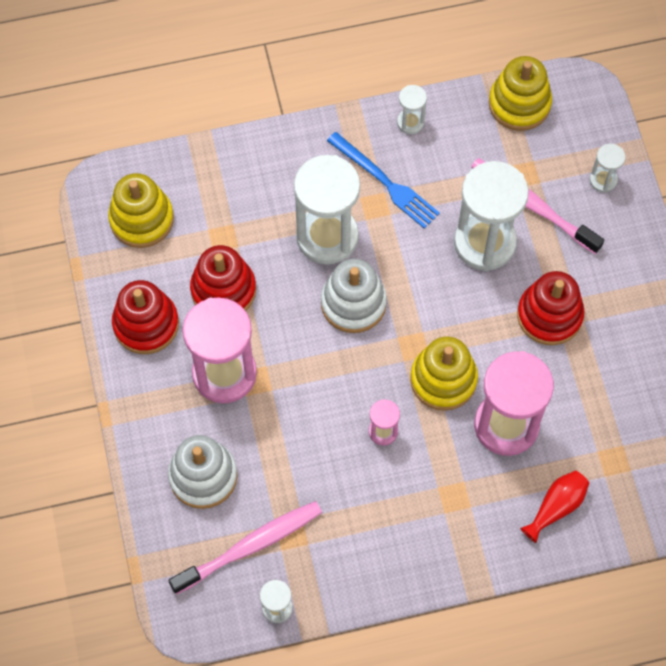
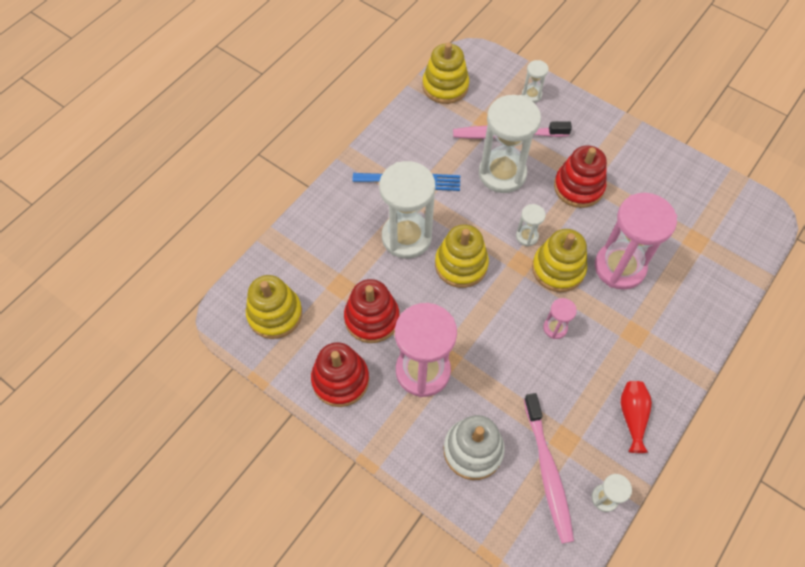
camera: 40 degrees left, 5 degrees down
pink toothbrush [168,501,322,595] -> pink toothbrush turned 150 degrees clockwise [524,393,574,544]
white stacking toy [321,259,387,333] -> yellow stacking toy [435,224,489,288]
white hourglass [397,85,427,134] -> white hourglass moved to [516,204,546,246]
red vase [520,470,589,543] -> red vase moved to [621,381,652,453]

